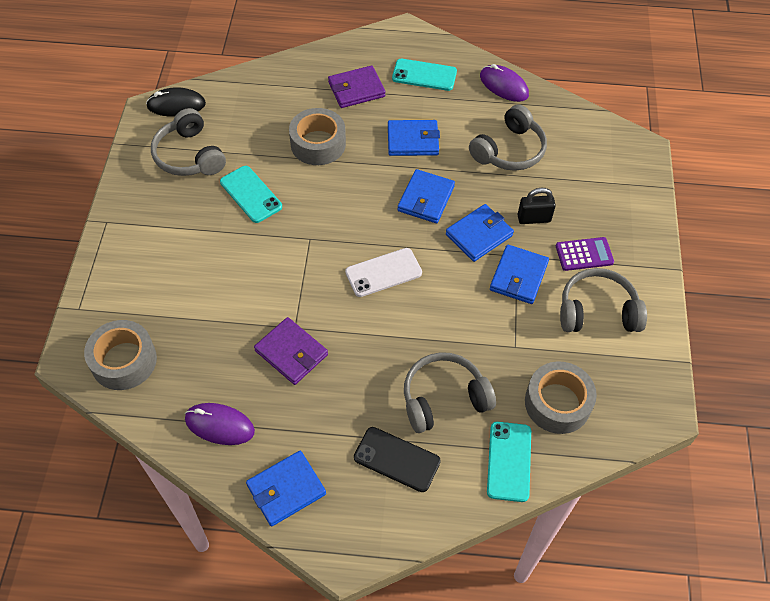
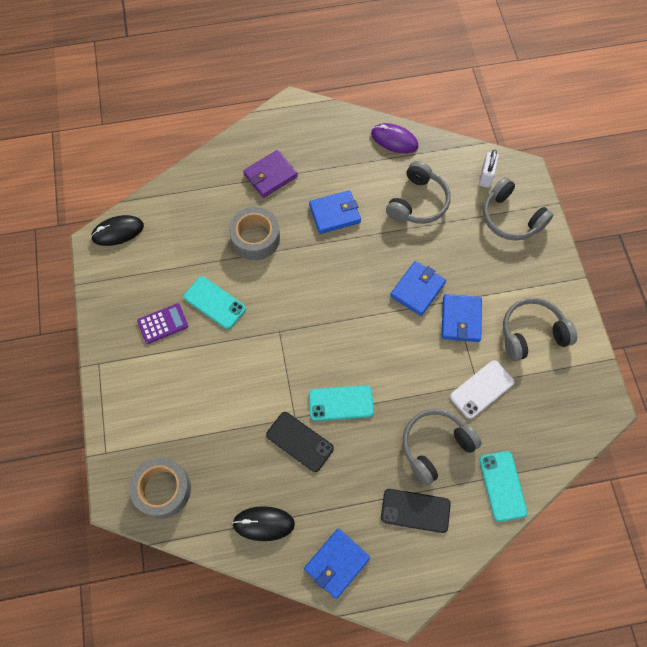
camera: 15 degrees left, 10 degrees up
grey headphones [151,108,226,176] -> grey headphones moved to [483,177,553,241]
purple mouse [185,403,255,445] -> black mouse [232,506,295,541]
purple wallet [254,317,328,385] -> black phone [266,412,334,472]
white phone [345,248,422,297] -> white phone moved to [450,360,514,419]
turquoise phone [392,59,457,91] -> turquoise phone moved to [309,385,374,421]
blue wallet [398,169,455,223] -> none
black padlock [517,188,556,224] -> none
grey tape [525,361,597,434] -> none
purple calculator [556,237,614,271] -> purple calculator moved to [137,303,188,344]
none -> white padlock [479,150,499,188]

